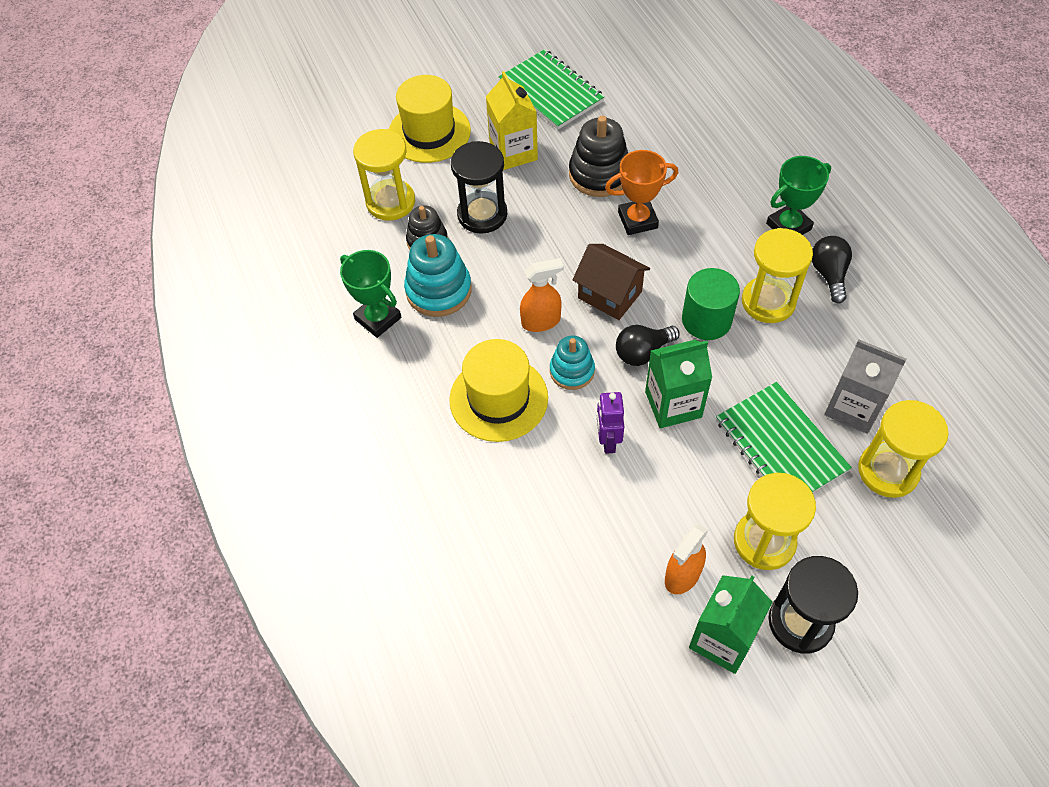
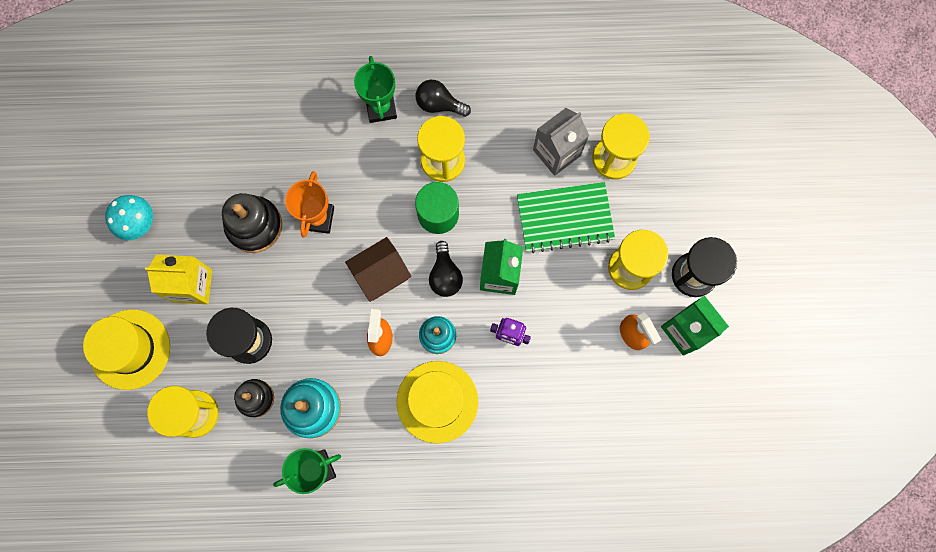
camera: 70 degrees left, 20 degrees up
green notebook [499,49,605,130] -> turquoise mushroom [105,195,153,240]

